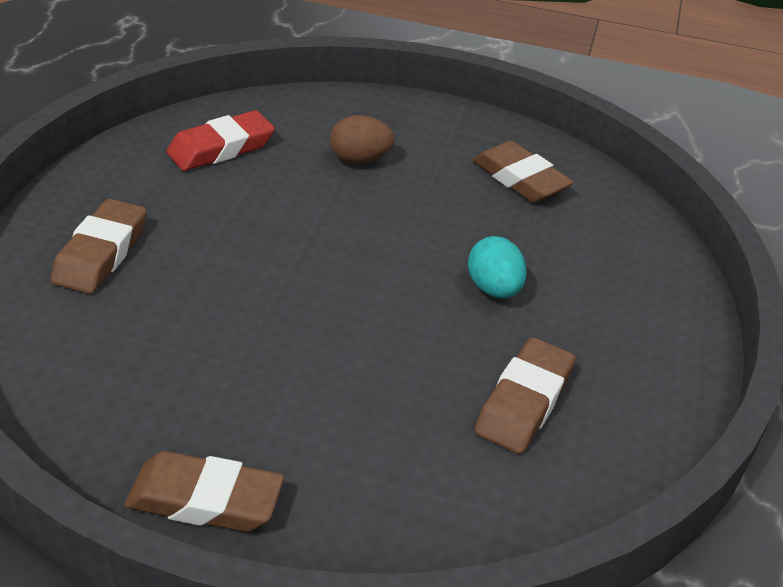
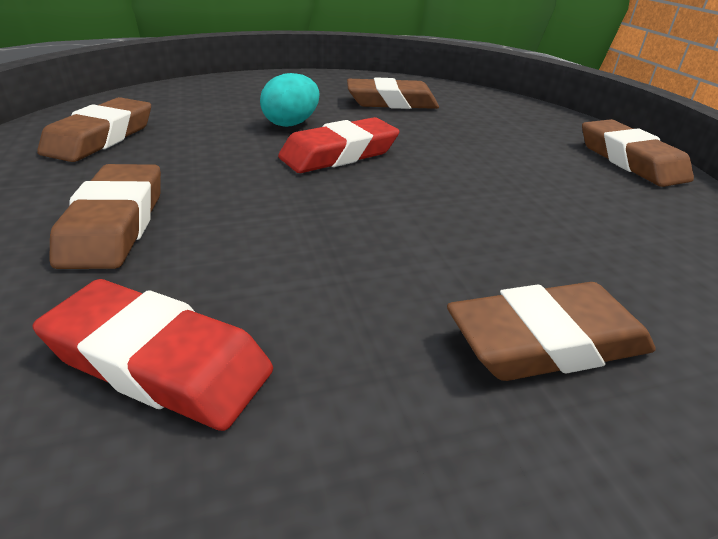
camera: 120 degrees left, 5 degrees down
brown egg [330,115,395,164] -> brown eraser [49,164,161,269]
none -> red eraser [278,117,399,173]

